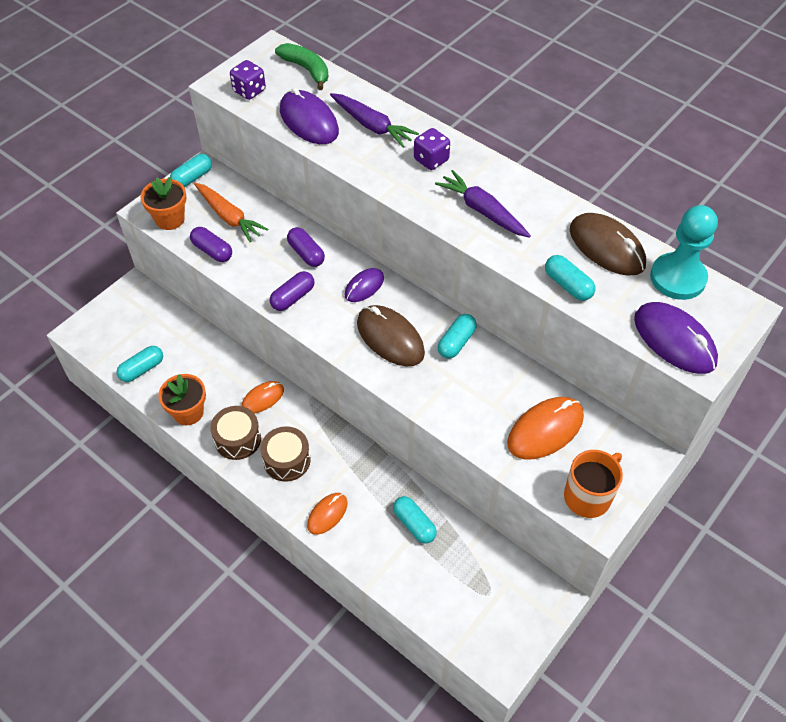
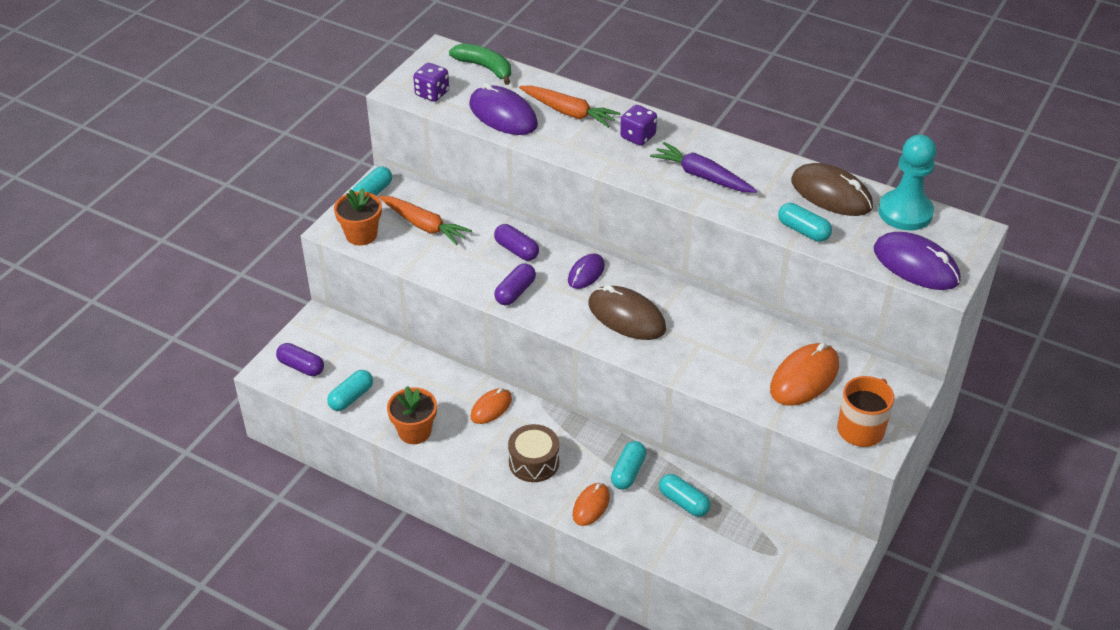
camera: 10 degrees left, 10 degrees down
purple capsule [190,227,232,262] -> purple capsule moved to [276,343,324,376]
brown drum [210,406,261,460] -> none
purple carrot [330,93,419,147] -> orange carrot [519,85,620,128]
turquoise capsule [438,314,477,359] -> turquoise capsule moved to [611,441,646,489]

